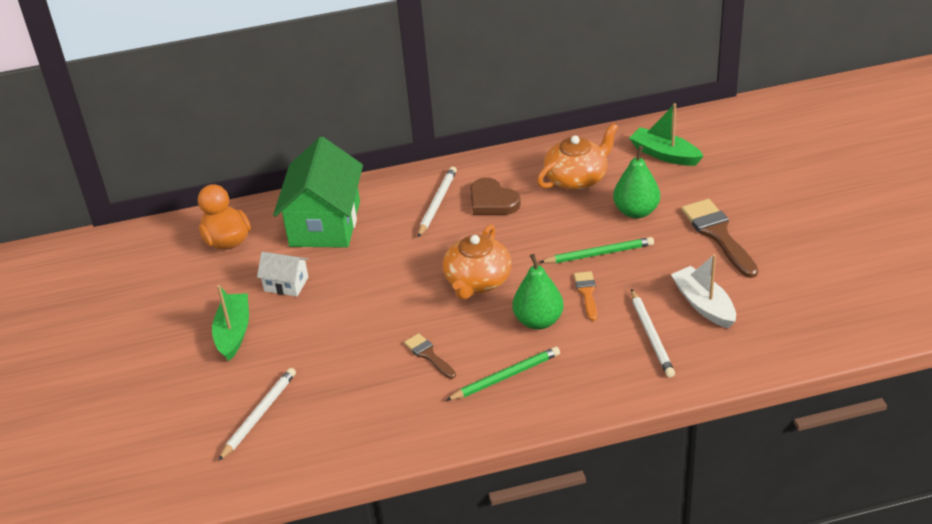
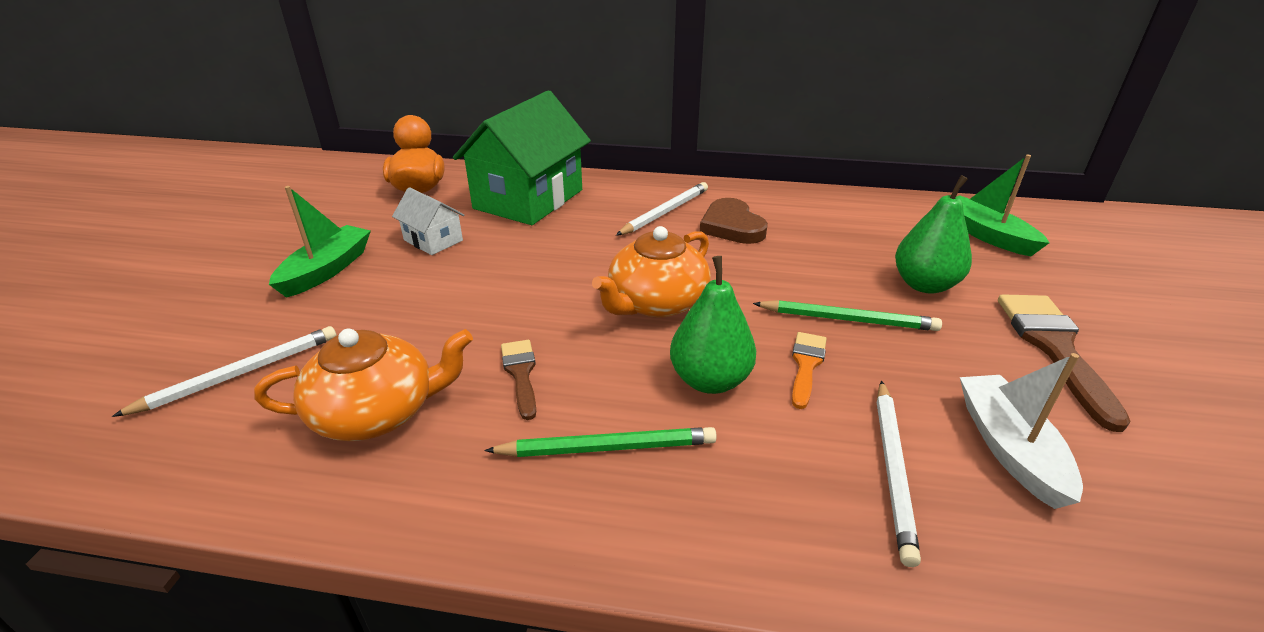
camera: 20 degrees right, 5 degrees down
orange teapot [537,123,618,190] -> orange teapot moved to [254,329,473,441]

